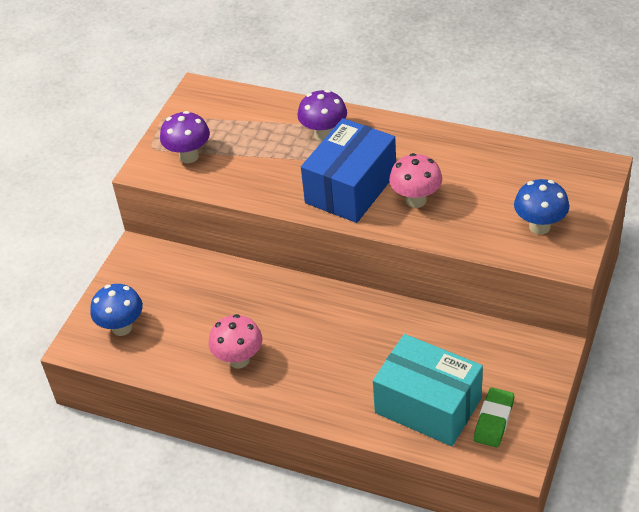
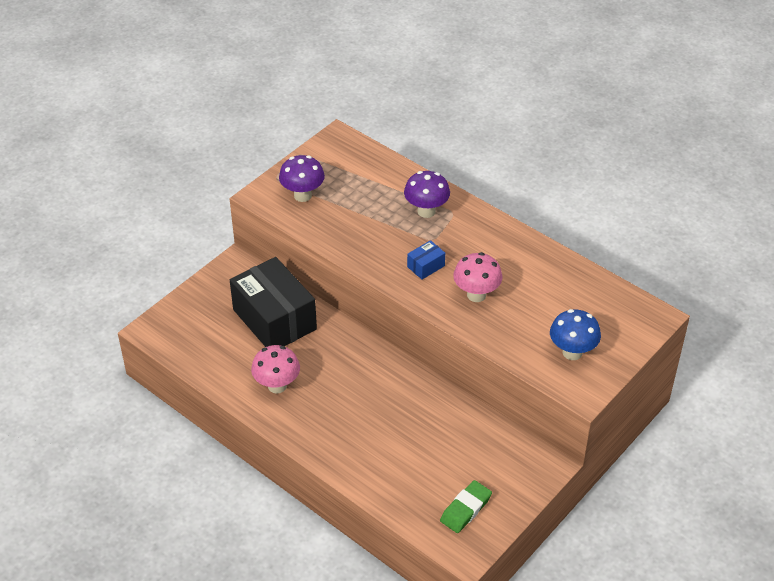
camera: 15 degrees right, 0 degrees up
blue mushroom [90,284,143,336] -> none
blue box [301,118,396,223] -> blue box [407,240,445,279], size x0.41
turquoise box [373,334,483,446] -> none
none -> black box [230,257,317,347]

